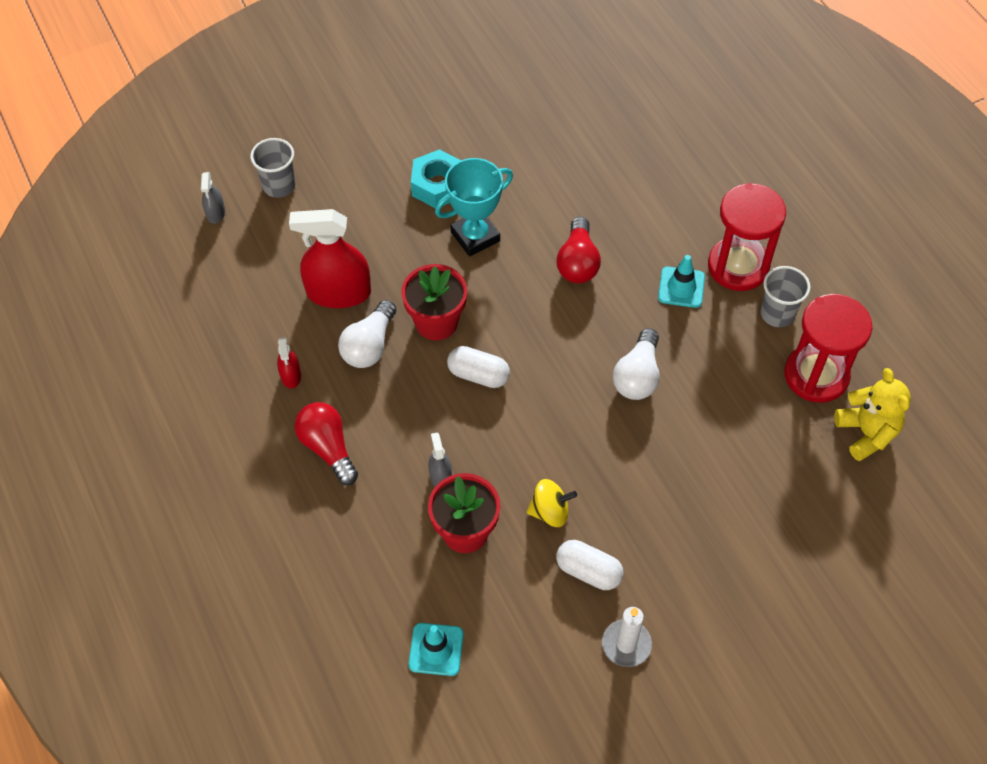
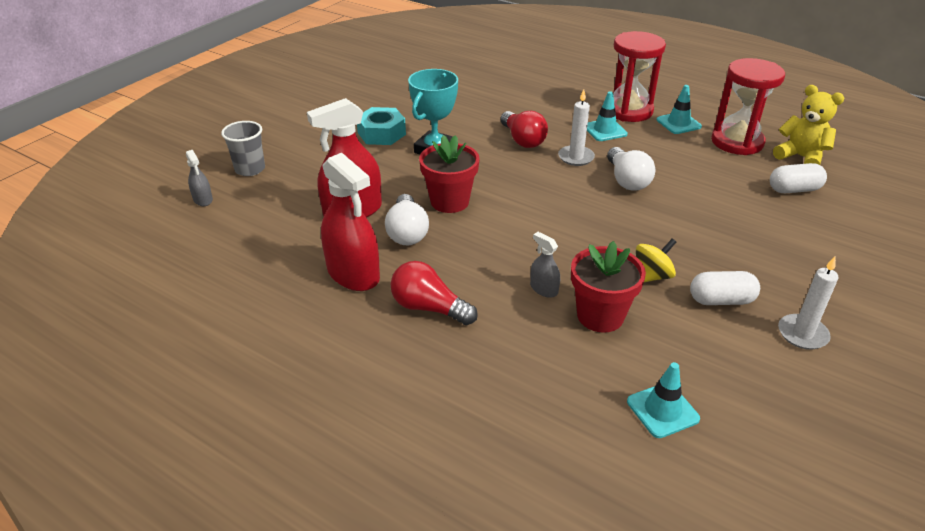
camera: 30 degrees left, 20 degrees down
red spray bottle [277,337,301,388] -> red spray bottle [321,153,380,291], size x2.13
white capsule [447,346,510,388] -> white capsule moved to [770,163,827,193]
grey cup [760,266,811,327] -> turquoise traffic cone [657,85,702,134]
none -> white candle [558,90,595,166]

